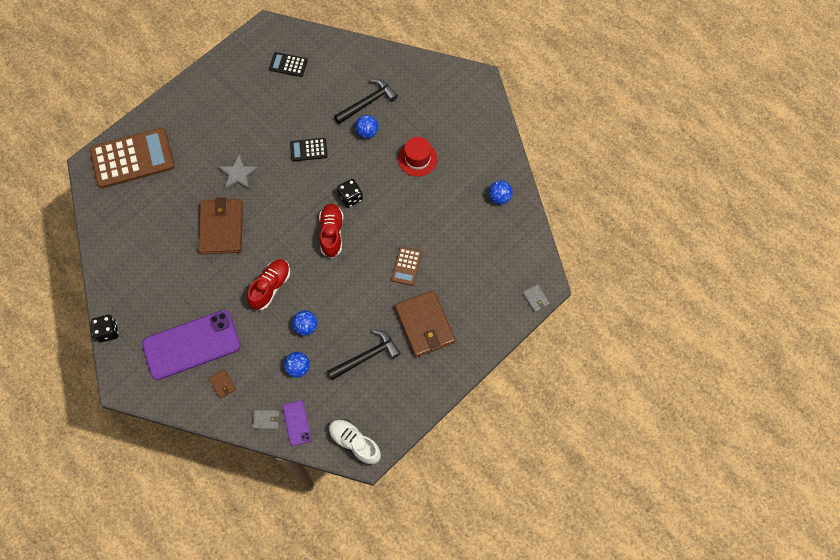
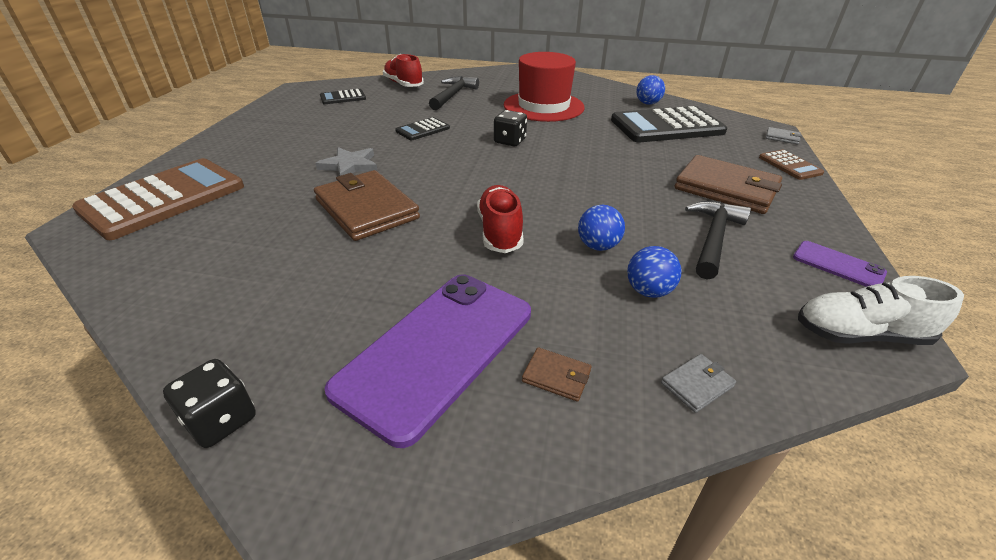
camera: 35 degrees left, 30 degrees down
purple phone [282,400,312,446] -> purple phone moved to [793,241,887,287]
red shoe [319,204,343,258] -> red shoe moved to [383,54,424,87]
blue ball [355,115,378,138] -> none
brown calculator [391,247,422,286] -> brown calculator moved to [759,150,824,180]
red hat [398,137,438,177] -> red hat [504,52,585,122], size x1.72
none -> black calculator [611,106,727,142]

